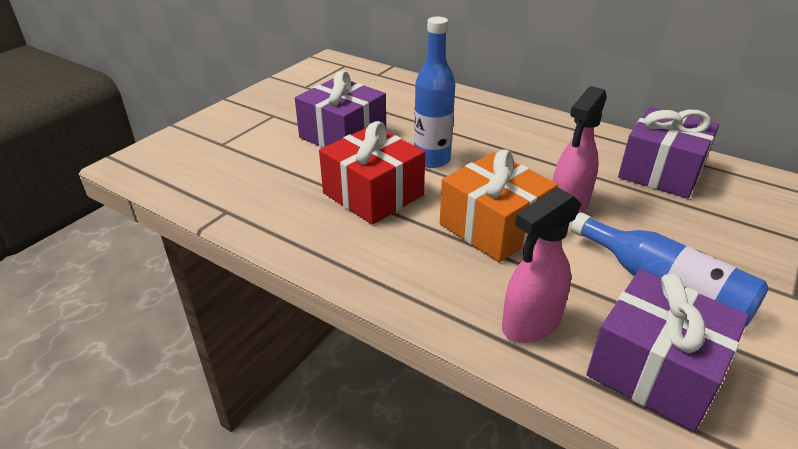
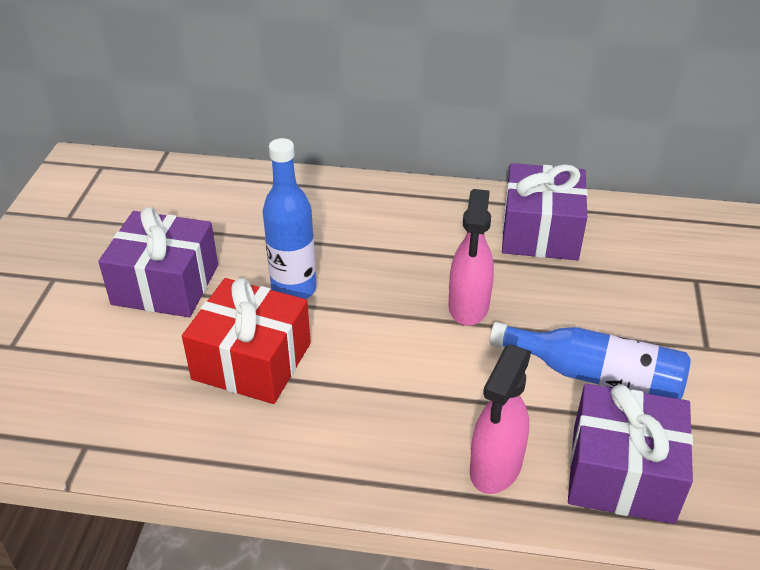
camera: 25 degrees left, 5 degrees up
orange gift [440,150,558,263] -> none

